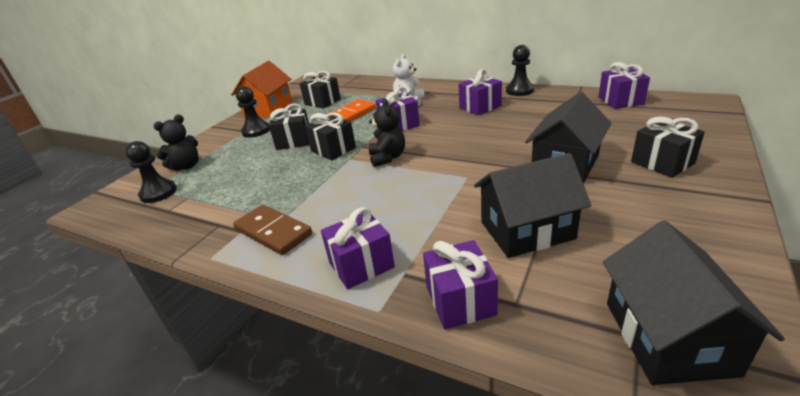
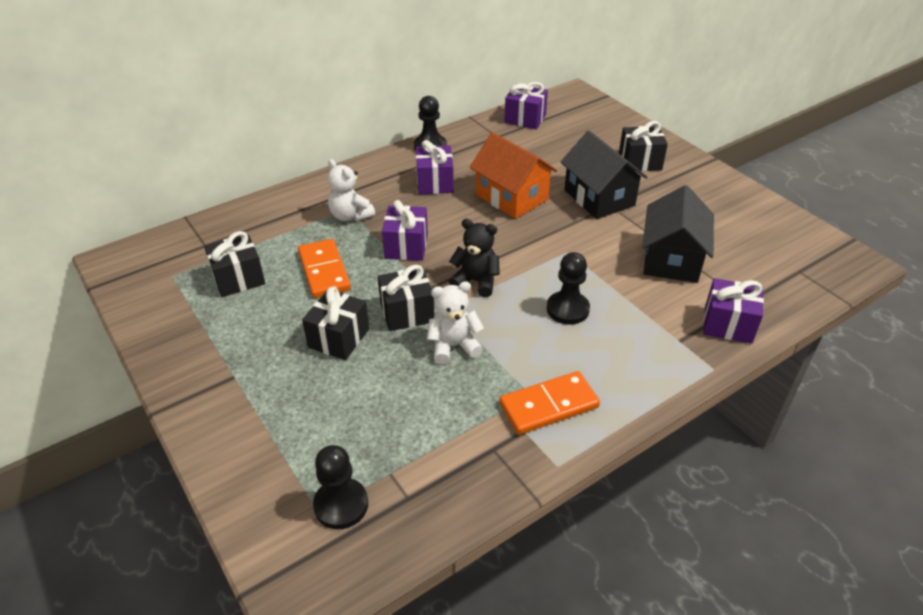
camera: 65 degrees left, 10 degrees up
black teddy bear [154,114,199,171] -> none
orange house [231,61,292,118] -> orange house moved to [469,132,558,219]
brown domino [233,205,312,255] -> orange domino [499,371,600,435]
black pawn [236,86,270,138] -> black pawn moved to [547,252,590,325]
purple gift [321,207,395,289] -> none
black house [603,221,785,385] -> none
none -> white teddy bear [427,281,484,364]

